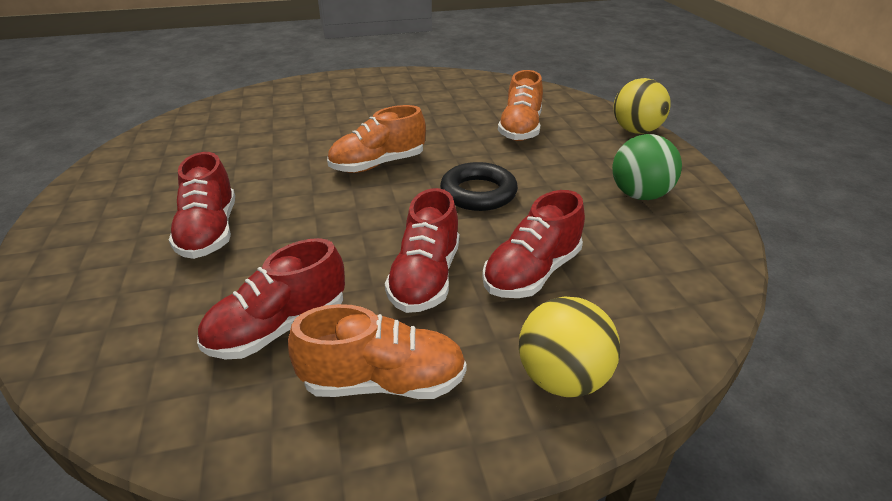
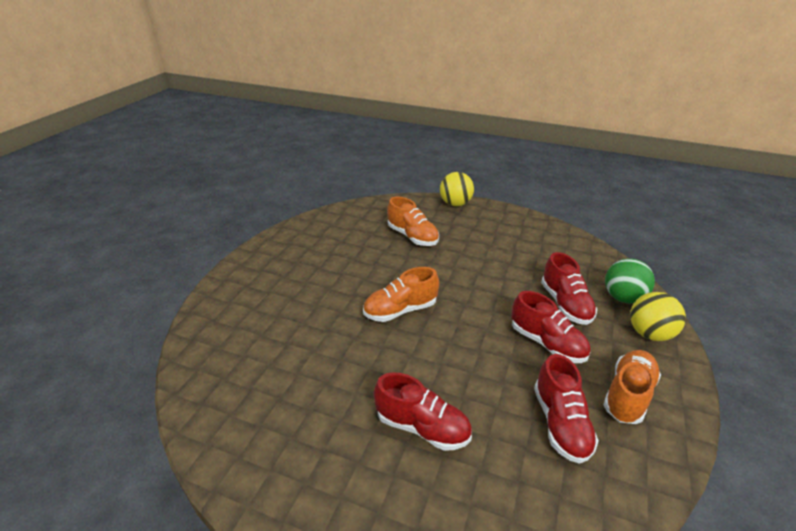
camera: 55 degrees left, 0 degrees up
orange shoe [327,105,426,173] -> orange shoe turned 60 degrees clockwise [363,267,439,322]
black ring [440,162,518,211] -> none
green ball [612,134,682,200] -> green ball moved to [605,259,655,303]

